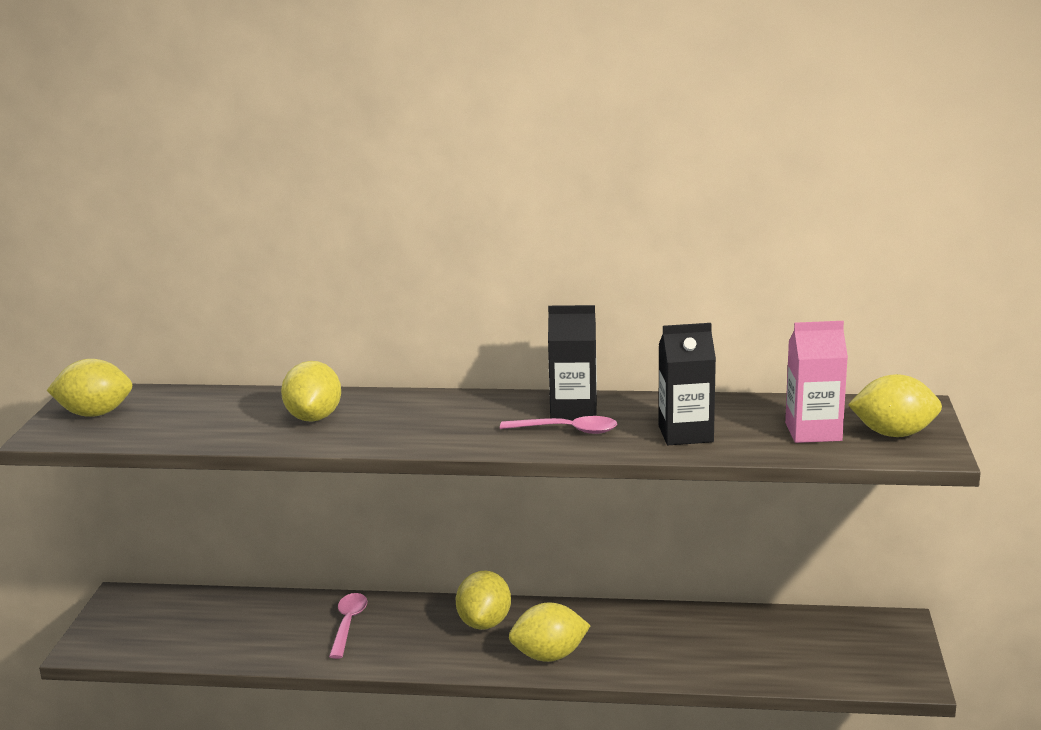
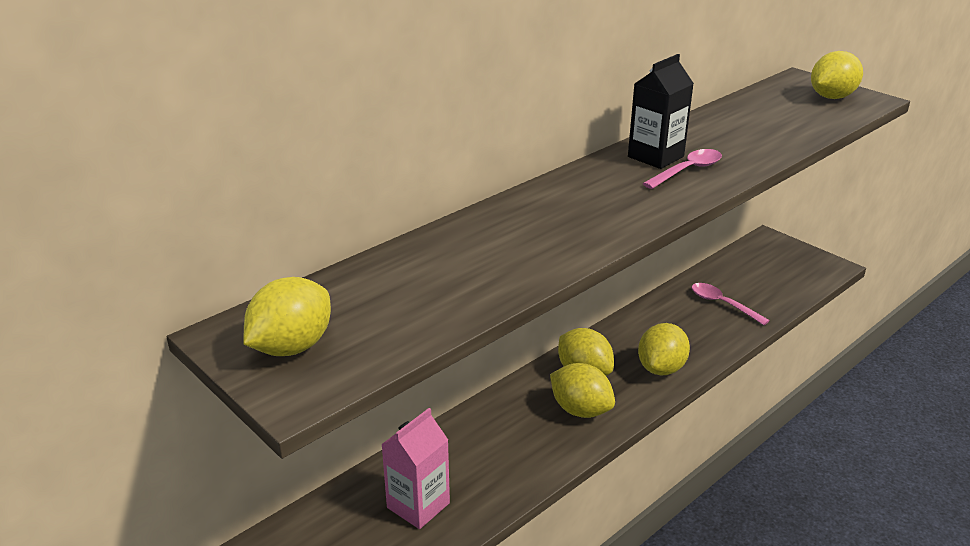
camera: 50 degrees left, 10 degrees up
yellow lemon [281,361,341,422] -> yellow lemon moved to [550,363,615,418]
pink spoon [329,593,367,659] -> pink spoon moved to [692,283,770,325]
black carton [658,323,716,445] -> none
pink carton [785,321,848,443] -> pink carton moved to [381,408,450,529]

